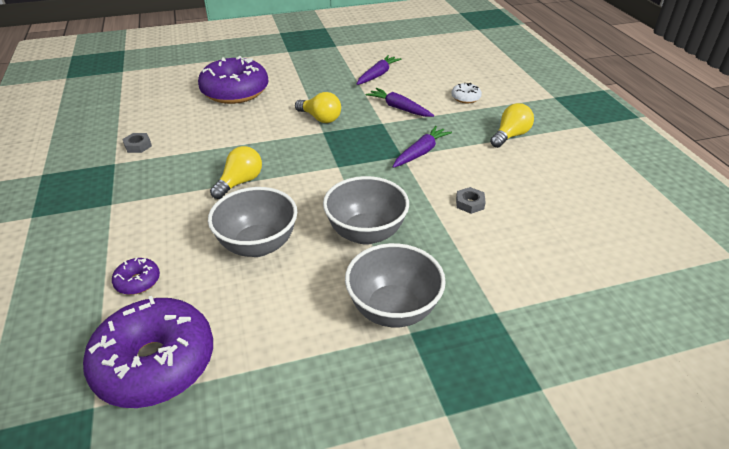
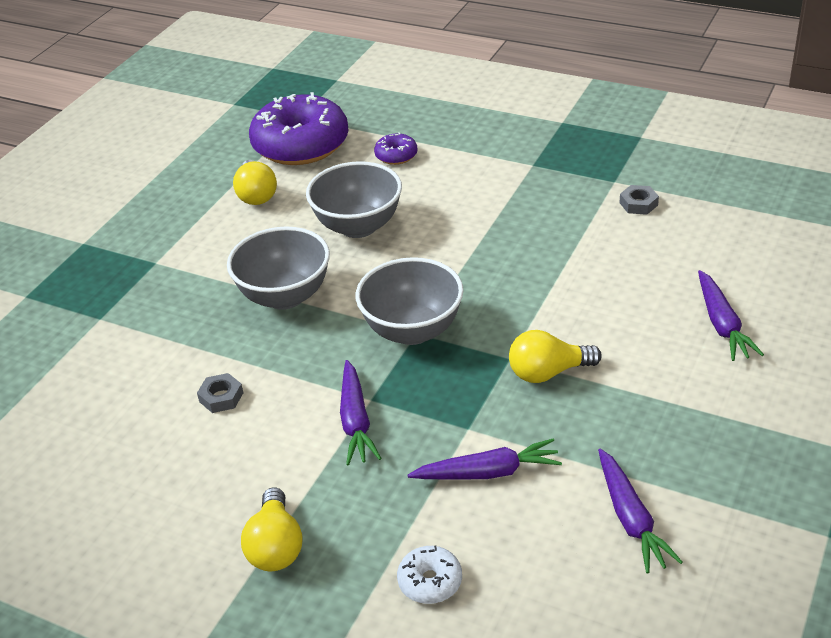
camera: 135 degrees right, 0 degrees up
purple donut [198,56,268,104] -> purple carrot [698,270,764,361]
yellow light bulb [210,146,262,199] -> yellow light bulb moved to [233,160,277,205]
grey bowl [345,243,446,327] -> grey bowl moved to [356,257,464,345]

